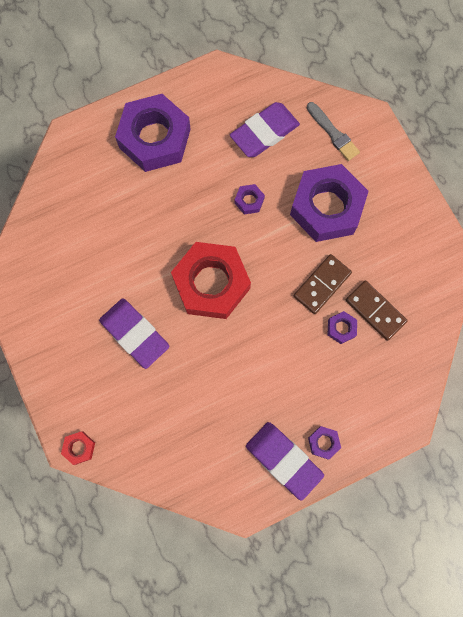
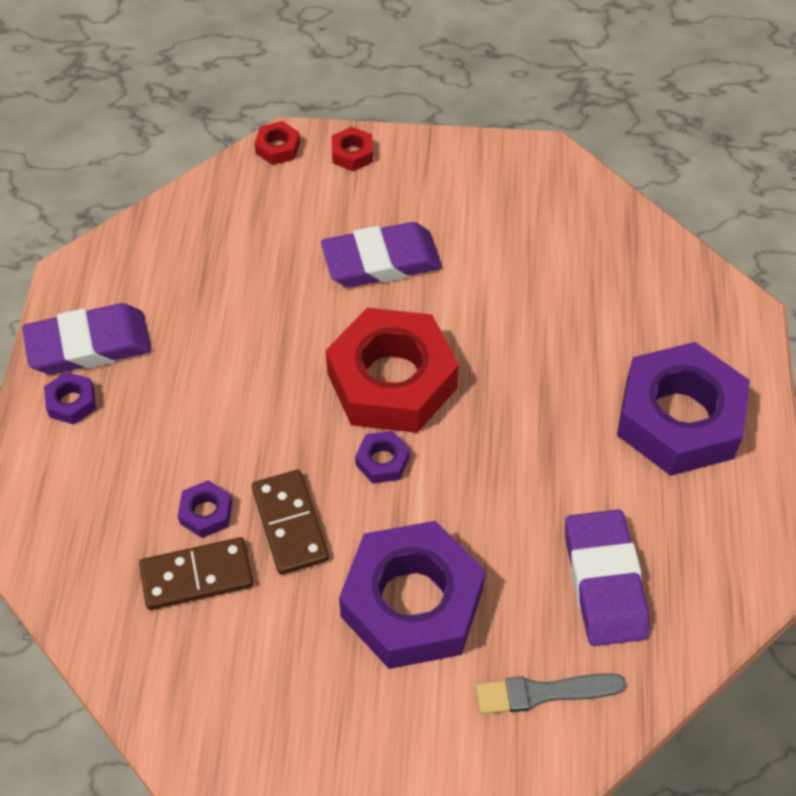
camera: 120 degrees right, 20 degrees down
purple nut [235,184,265,214] -> purple nut moved to [355,431,410,484]
none -> red nut [332,127,373,171]

